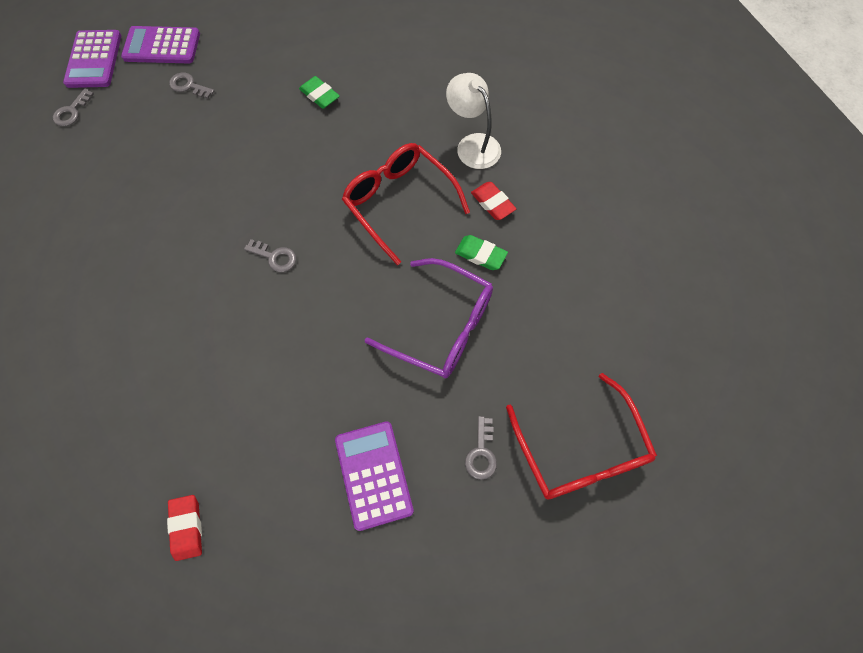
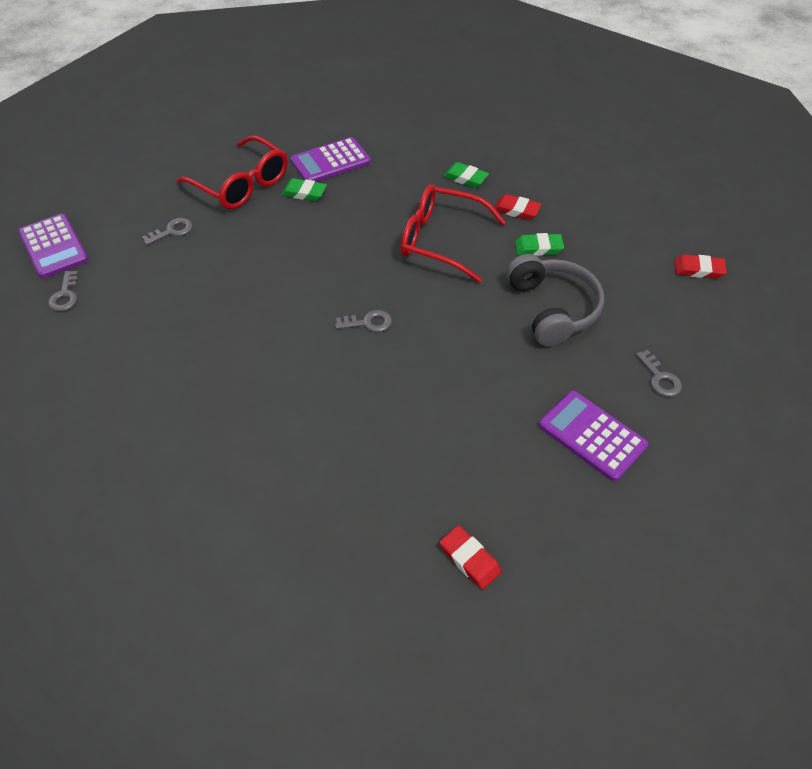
camera: 30 degrees left, 15 degrees down
purple calculator [121,26,200,63] -> purple calculator moved to [291,137,371,182]
grey key [169,72,214,99] -> grey key turned 150 degrees clockwise [142,218,192,245]
purple glasses [365,258,493,378] -> grey headphones [506,254,604,346]
white lamp [446,73,501,169] -> green eraser [443,162,489,188]
red glasses [506,373,657,500] -> red glasses moved to [176,135,288,209]
none -> red eraser [674,254,727,279]

